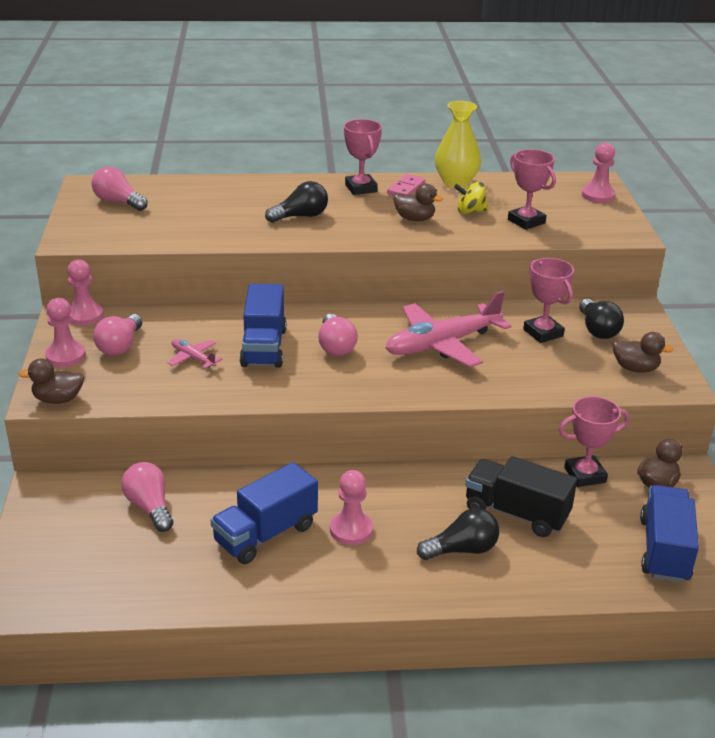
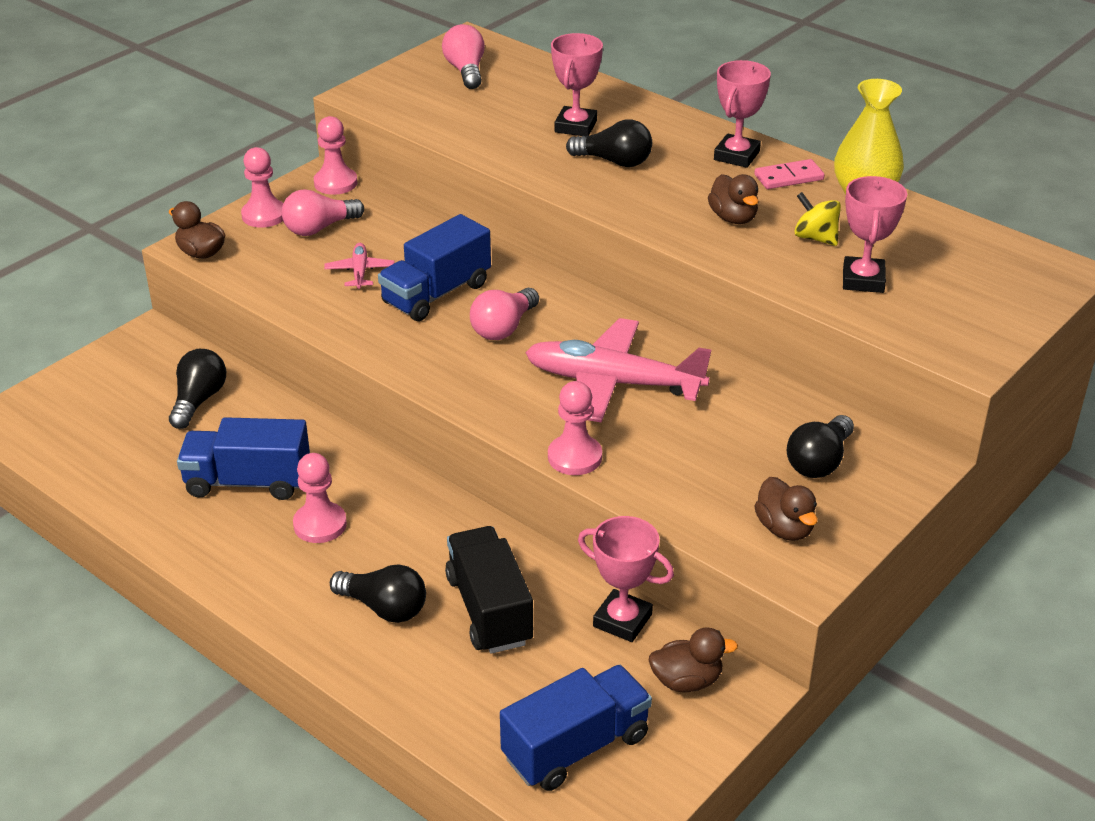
camera: 45 degrees right, 5 degrees up
pink light bulb [121,462,173,532] -> black light bulb [169,349,226,429]
pink trophy [523,258,574,343] -> pink trophy moved to [551,33,603,136]
pink pawn [582,142,616,203] -> pink pawn moved to [548,381,602,475]

